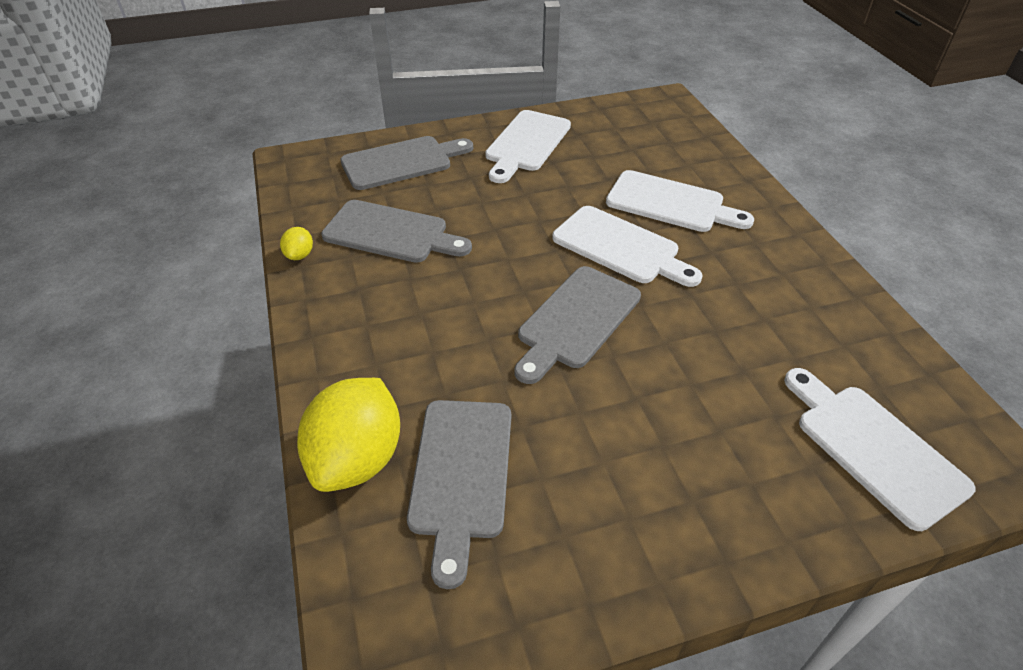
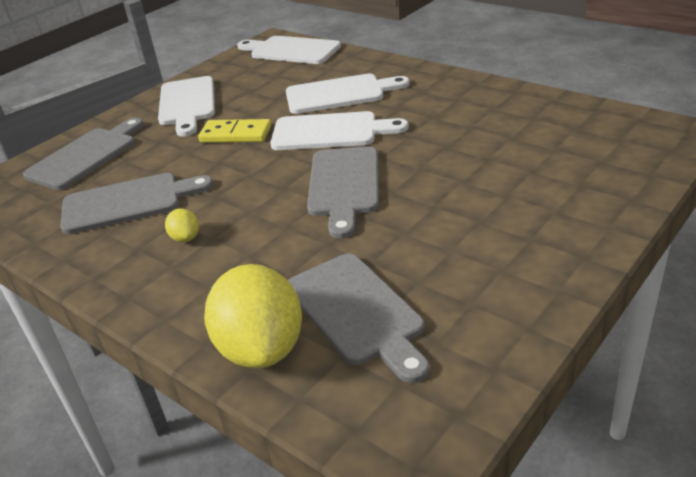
camera: 30 degrees left, 10 degrees down
yellow lemon [280,227,313,260] -> yellow lemon moved to [165,208,199,242]
white cutting board [784,368,976,531] -> white cutting board moved to [237,36,341,64]
none -> yellow domino [198,119,271,142]

